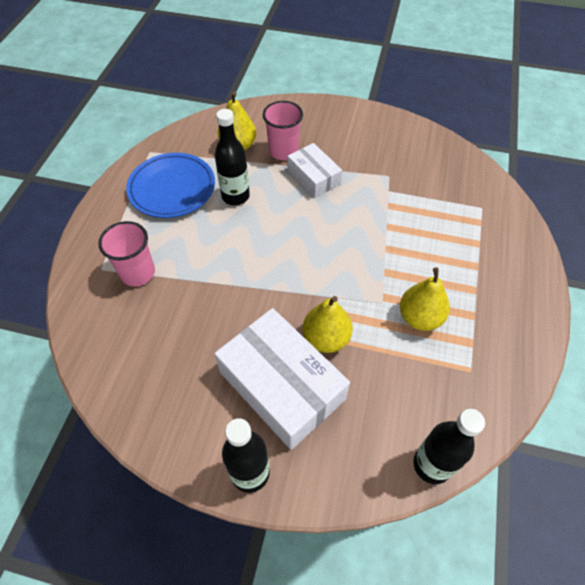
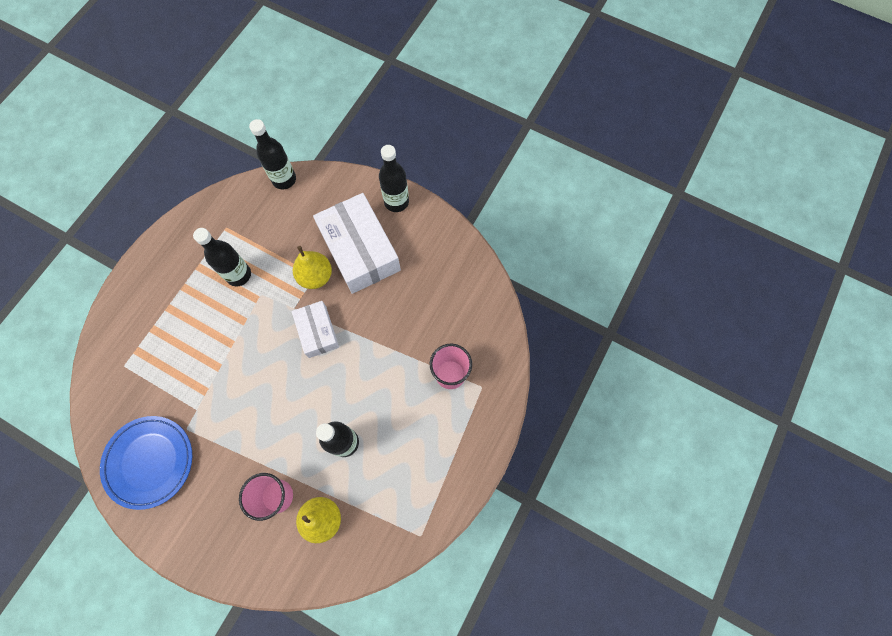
camera: 165 degrees left, 15 degrees up
blue plate [126,153,215,218] -> blue plate moved to [100,416,193,510]
white box [287,143,342,198] -> white box moved to [292,301,339,358]
yellow pear [400,267,450,331] -> black bottle [193,228,251,286]

